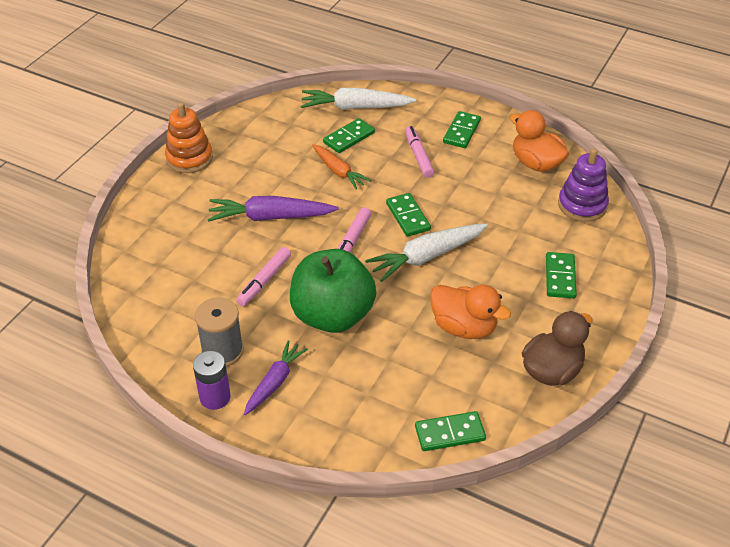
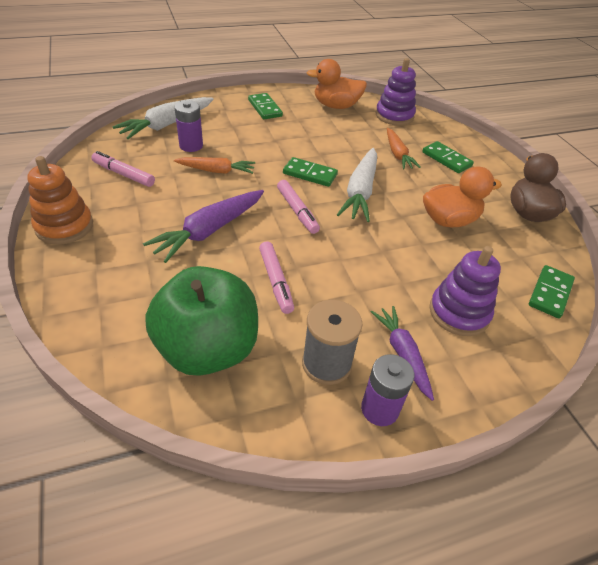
camera: 50 degrees left, 0 degrees up
green apple [290,249,376,333] -> green apple moved to [145,266,258,376]
green domino [323,118,375,153] -> purple battery [174,100,203,152]
pink marker [405,126,434,178] -> pink marker moved to [91,151,155,187]
none -> orange carrot [387,128,421,169]
none -> purple stacking toy [429,246,501,336]

